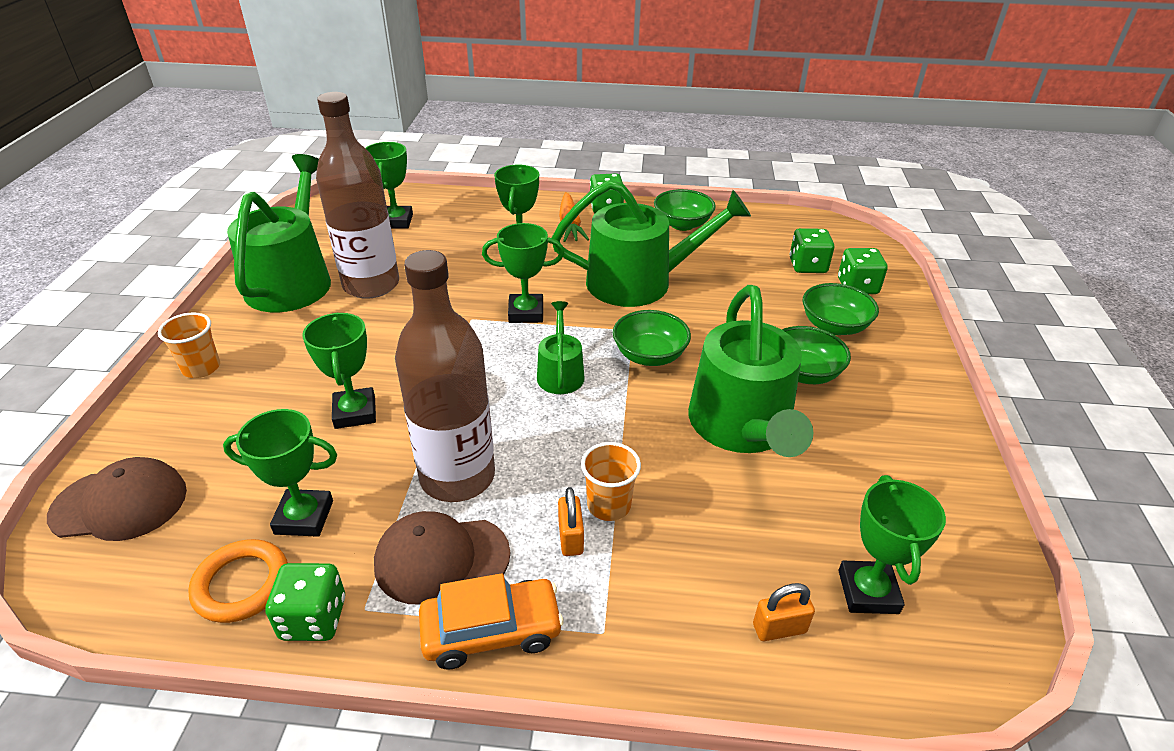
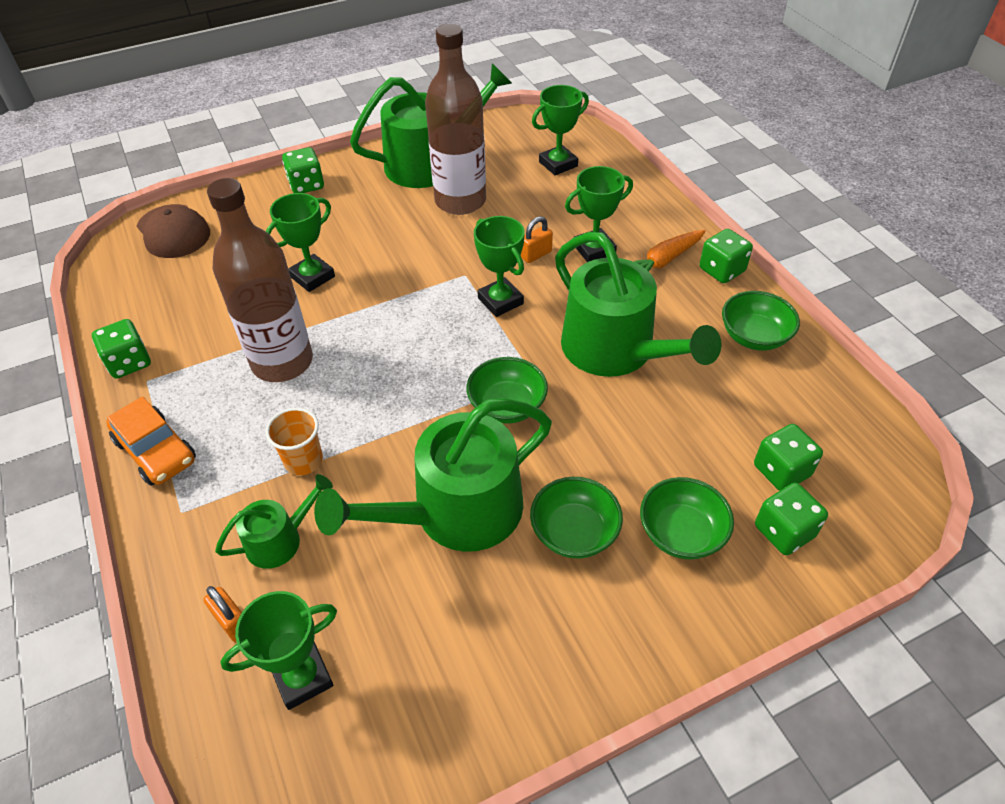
camera: 60 degrees right, 10 degrees up
orange cup [158,312,220,378] -> green dice [282,147,324,193]
orange ring [188,539,288,623] -> none
green trophy [223,409,337,537] -> none
brown cap [374,511,510,605] -> none
green watering can [537,301,585,394] -> green watering can moved to [215,474,333,569]
orange padlock [558,487,584,556] -> orange padlock moved to [521,216,553,263]

